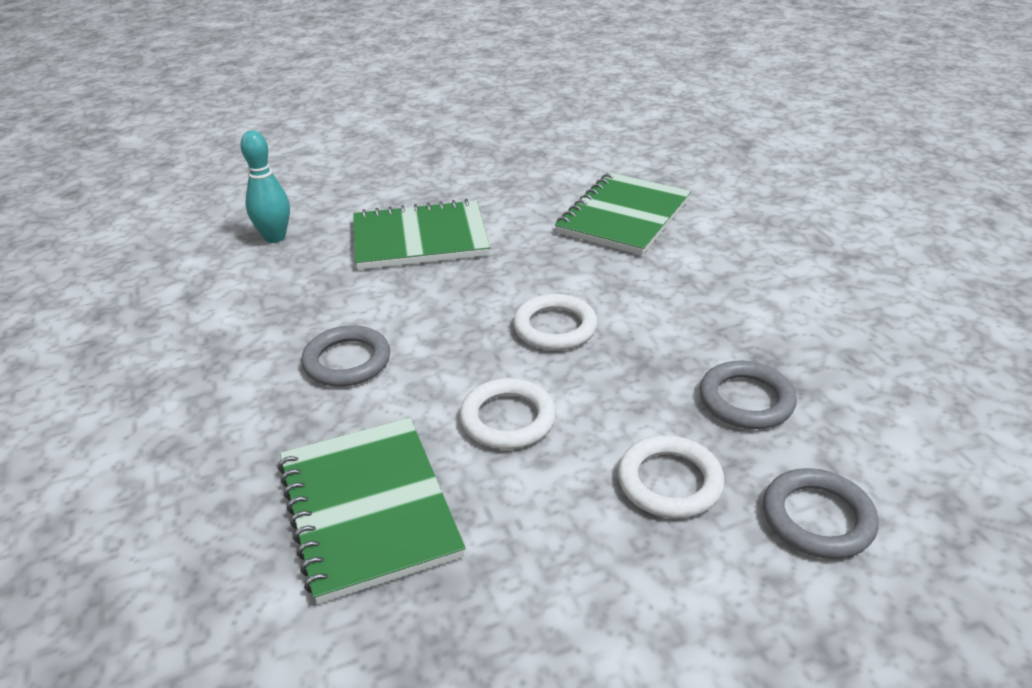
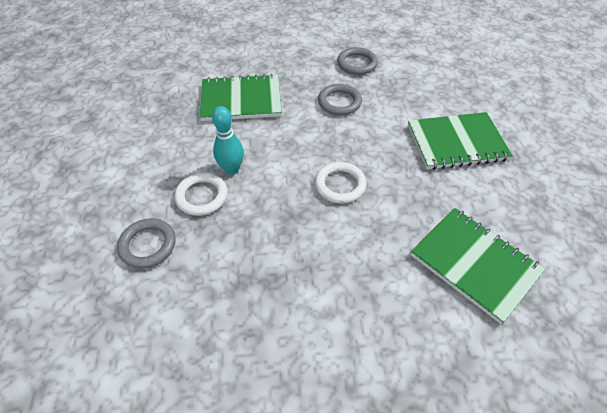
camera: 105 degrees right, 15 degrees up
turquoise bowling pin [240,130,290,243] -> turquoise bowling pin moved to [212,106,244,175]
green notebook [353,199,490,270] -> green notebook turned 75 degrees clockwise [408,112,513,170]
white ring [460,378,556,449] -> none
grey ring [700,360,797,429] -> grey ring moved to [337,47,378,75]

